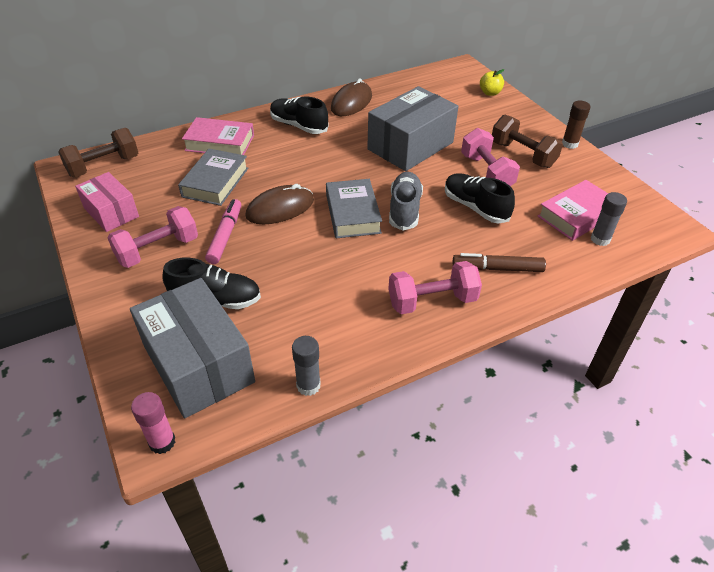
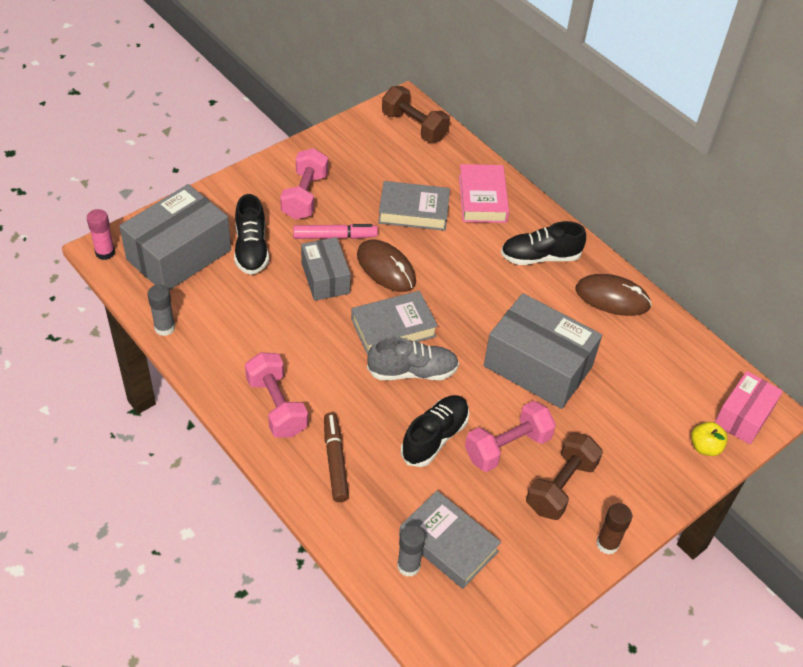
camera: 75 degrees right, 5 degrees up
pink box [75,172,139,232] -> pink box moved to [715,371,783,445]
pink dumbbell [107,206,198,268] -> pink dumbbell turned 60 degrees clockwise [280,148,328,220]
black shoe [270,97,329,134] -> black shoe turned 120 degrees counterclockwise [501,221,586,265]
pink book [538,180,608,241] -> grey book [399,491,501,589]
none -> grey box [301,237,351,301]

